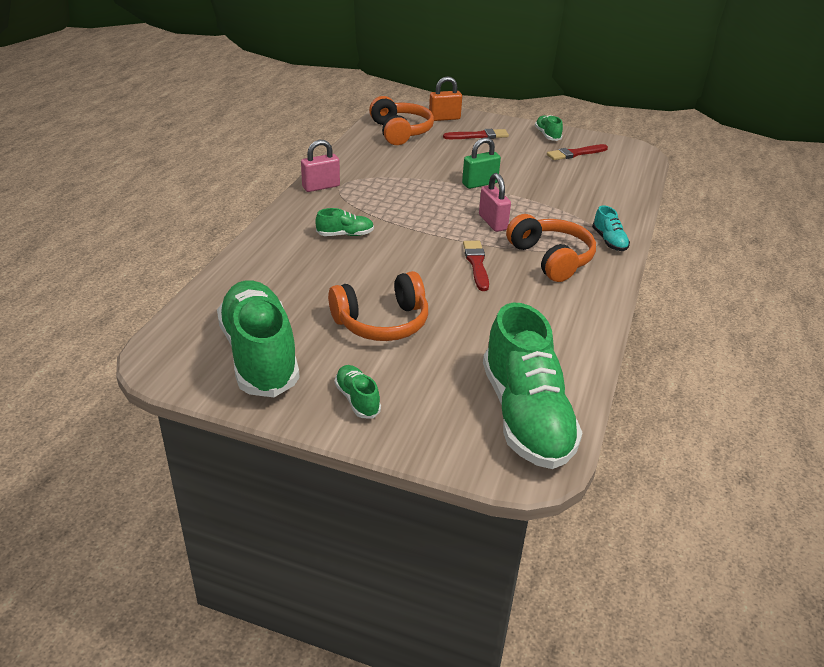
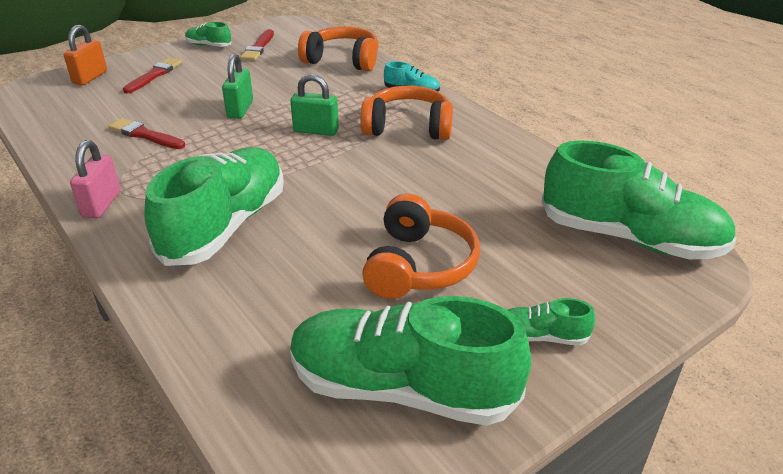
camera: 55 degrees left, 0 degrees up
green shoe [315,208,374,236] -> green shoe [144,147,284,266], size x2.32
orange headphones [369,96,434,145] -> orange headphones moved to [298,26,379,71]
red brush [463,241,489,291] -> red brush moved to [108,118,185,149]
pink padlock [479,173,511,232] -> green padlock [290,74,339,136]

